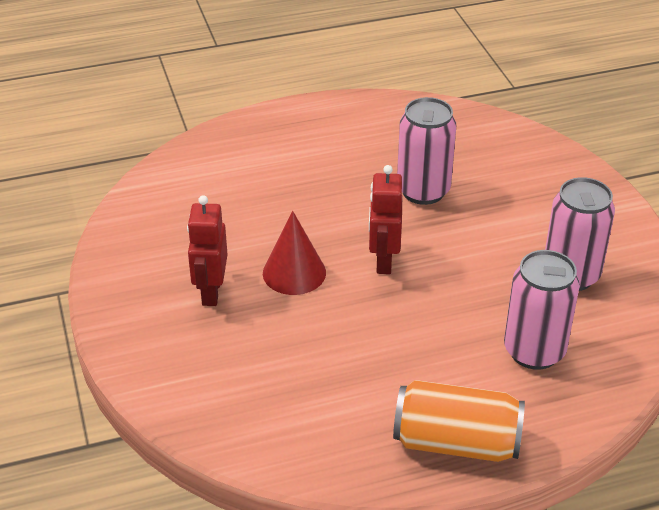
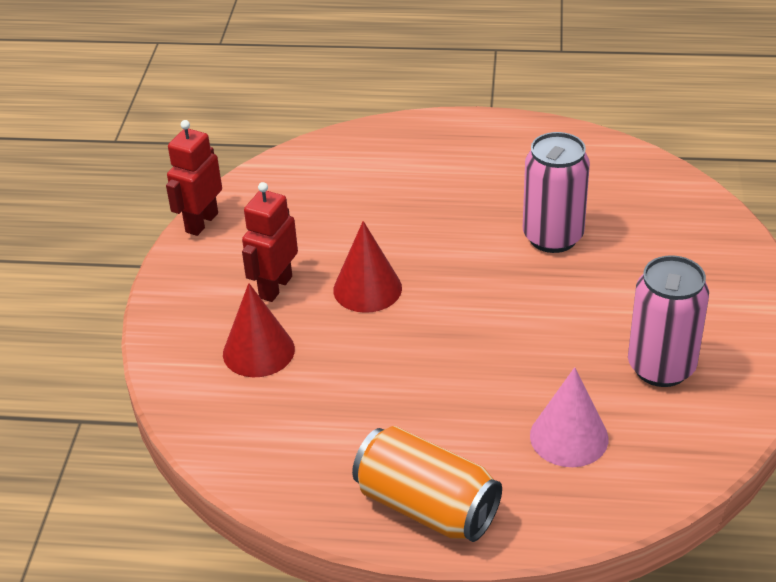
camera: 25 degrees right, 0 degrees up
red robot [369,165,402,274] -> red robot moved to [166,120,222,236]
pink can [504,250,580,370] -> pink cone [530,367,608,467]
none -> red cone [223,283,295,377]

